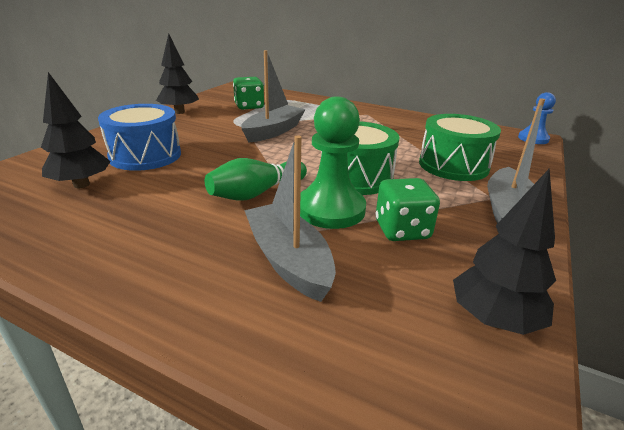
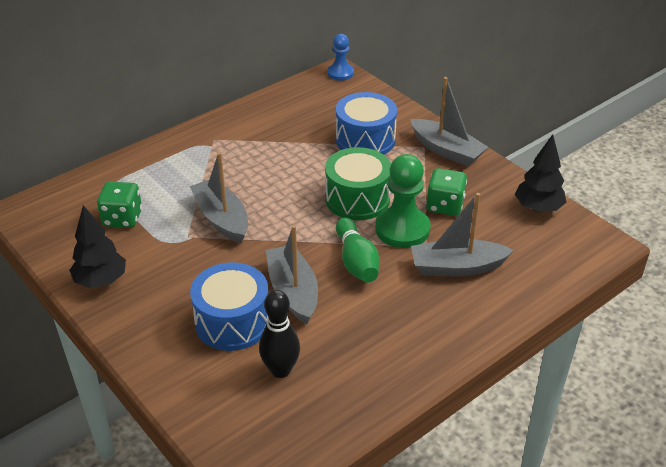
camera: 65 degrees left, 10 degrees up
black tree [41,72,111,188] -> black bowling pin [259,290,300,378]
green drum [419,114,501,181] -> blue drum [336,92,397,155]
none -> grey boat [266,225,318,324]

